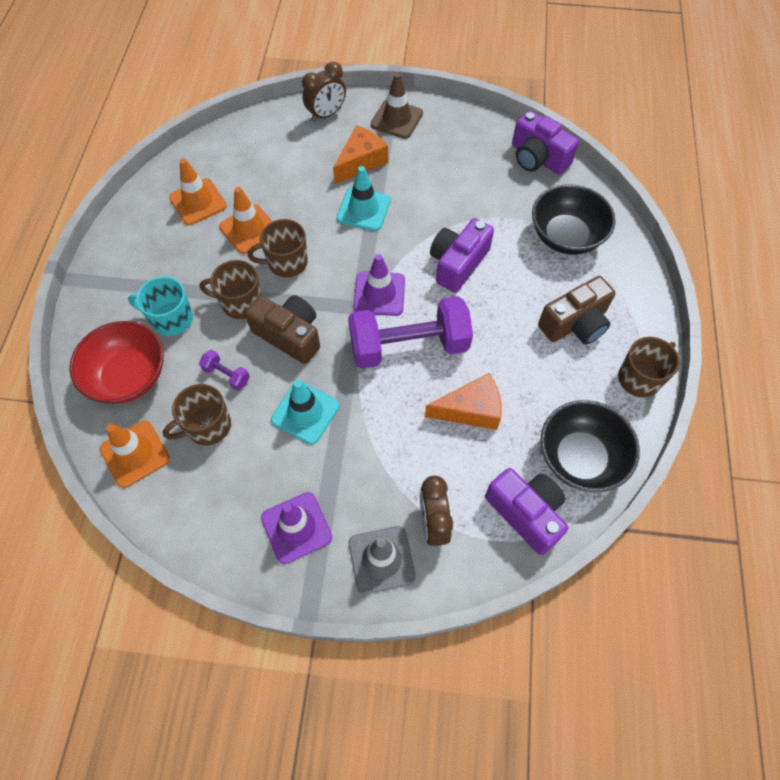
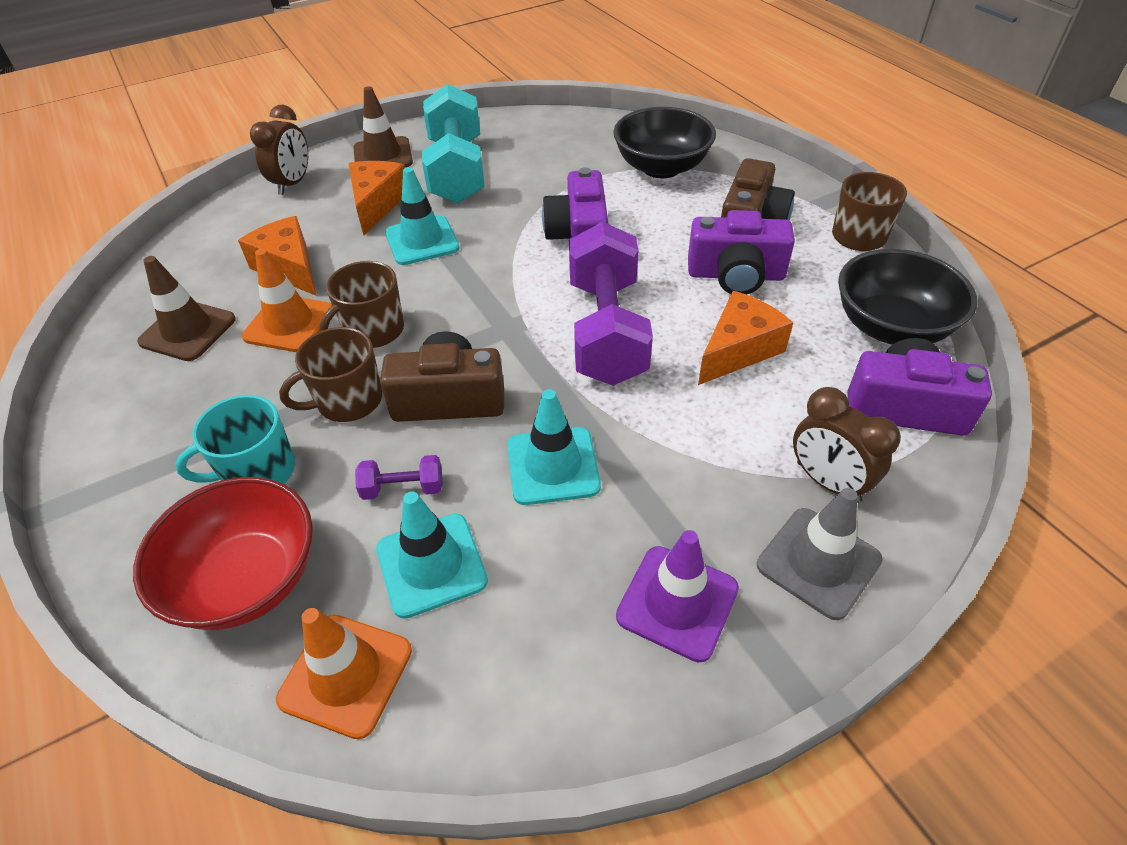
camera: 35 degrees left, 15 degrees down
brown mug [163,384,231,445] -> turquoise traffic cone [376,491,488,619]
orange traffic cone [169,158,227,225] -> brown traffic cone [137,256,236,361]
purple dumbbell [348,296,473,369] -> purple dumbbell turned 45 degrees counterclockwise [569,222,653,386]
purple traffic cone [354,254,405,316] -> none
purple camera [512,110,579,175] -> purple camera moved to [688,210,795,294]
none -> orange cheese [238,216,317,296]
none -> turquoise dumbbell [422,84,484,203]

